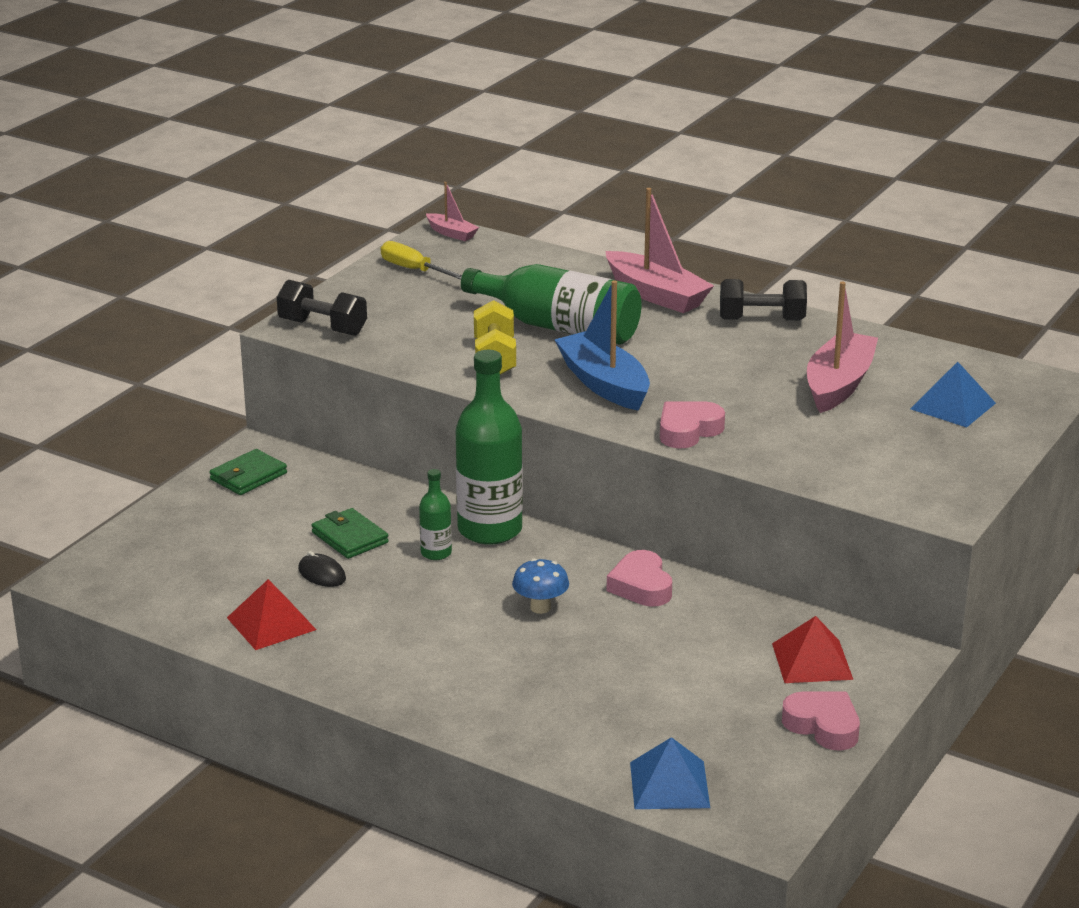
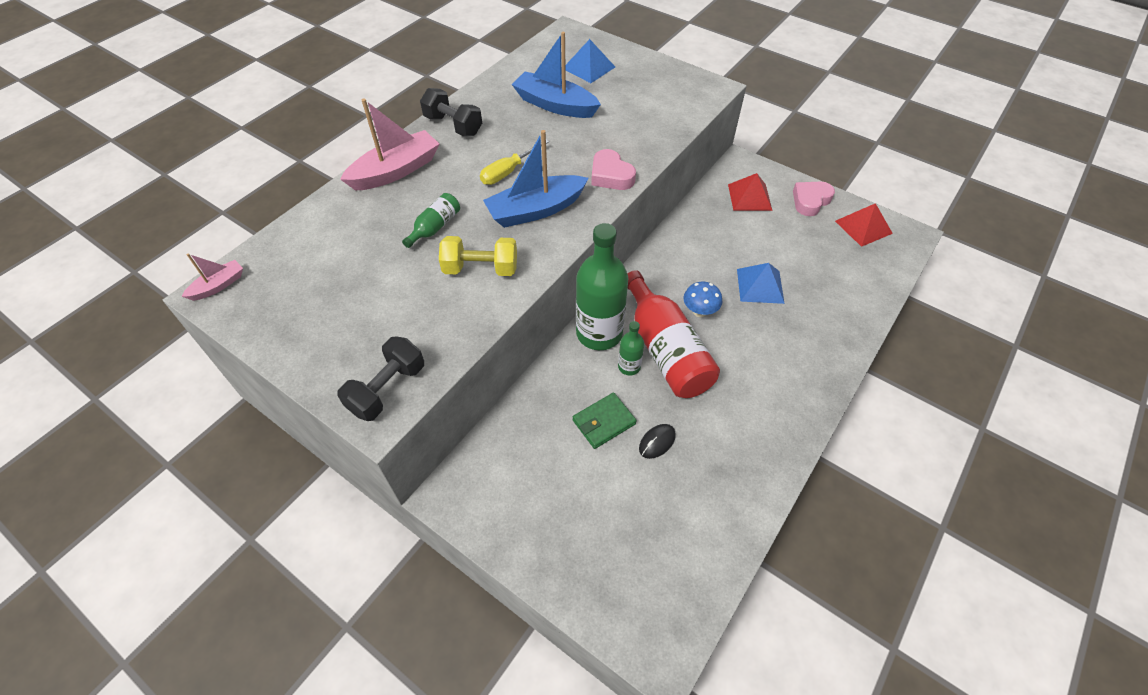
camera: 85 degrees left, 25 degrees up
green wallet [209,449,287,495] -> none
red pyramid [227,579,316,650] -> red pyramid moved to [835,203,893,247]
yellow screwdriver [381,241,462,280] -> yellow screwdriver moved to [480,140,549,185]
green bottle [461,264,641,345] -> green bottle [402,193,460,248], size x0.47
pink heart [607,550,672,606] -> none
blue pyramid [630,737,710,809] -> blue pyramid moved to [737,263,785,304]
black dumbbell [720,279,807,321] -> black dumbbell turned 60 degrees counterclockwise [420,88,482,136]
pink boat [807,282,878,413] -> blue boat [512,32,601,118]
none -> red bottle [628,270,720,398]

